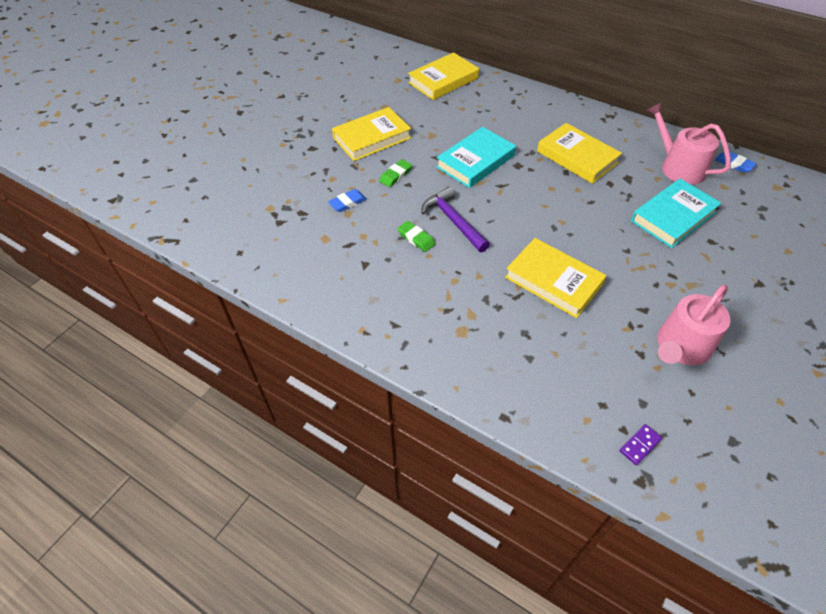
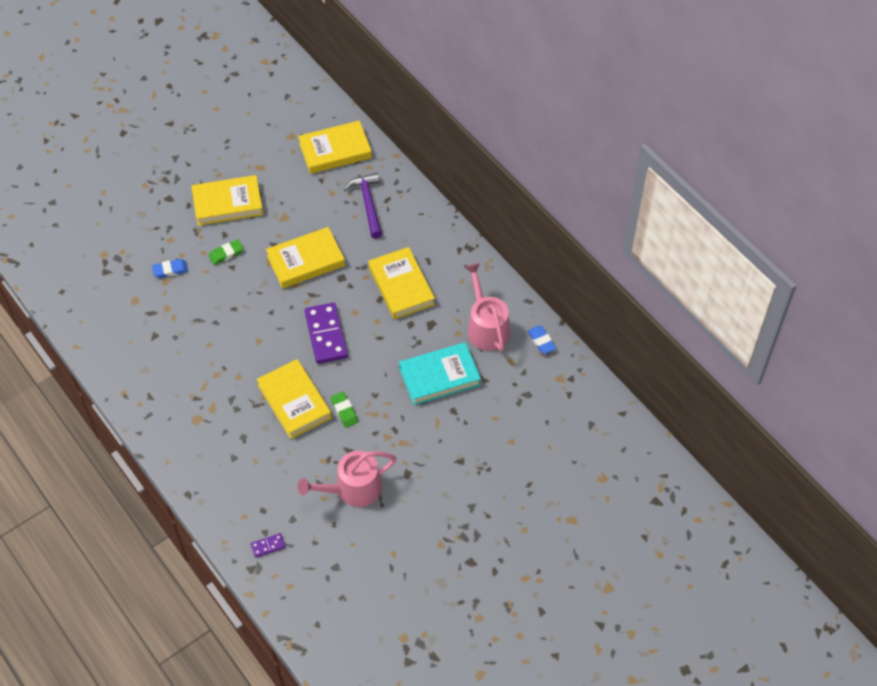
camera: 20 degrees right, 5 degrees up
green eraser [397,221,436,252] -> green eraser moved to [331,392,358,428]
purple hammer [421,187,490,252] -> purple hammer moved to [344,173,382,238]
turquoise book [436,127,516,188] -> yellow book [266,227,345,289]
none -> purple domino [305,303,348,364]

